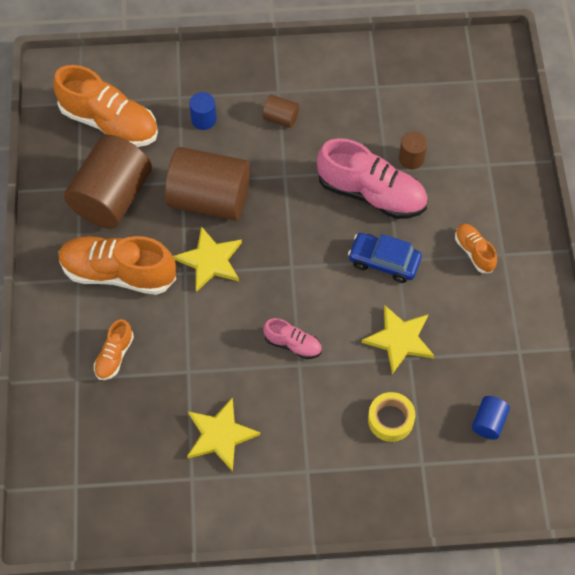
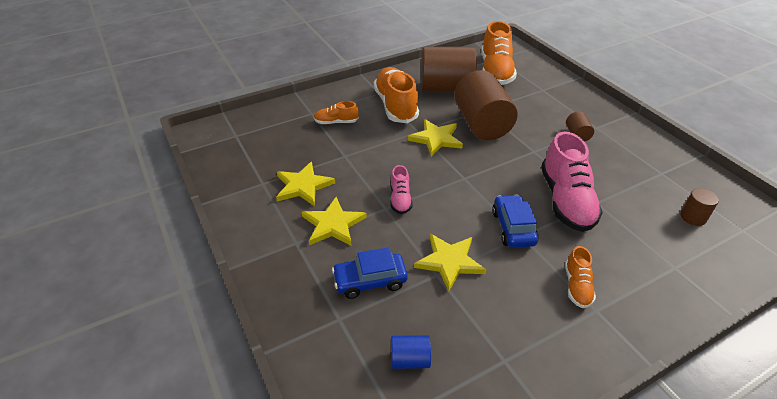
camera: 65 degrees right, 20 degrees down
blue cylinder [189,92,217,130] -> none
yellow tape [368,392,415,442] -> blue car [332,247,408,299]
brown cylinder [399,132,427,170] -> brown cylinder moved to [680,188,719,226]
orange shoe [455,224,497,273] -> orange shoe turned 150 degrees clockwise [565,246,596,308]
none -> yellow star [301,197,367,246]

